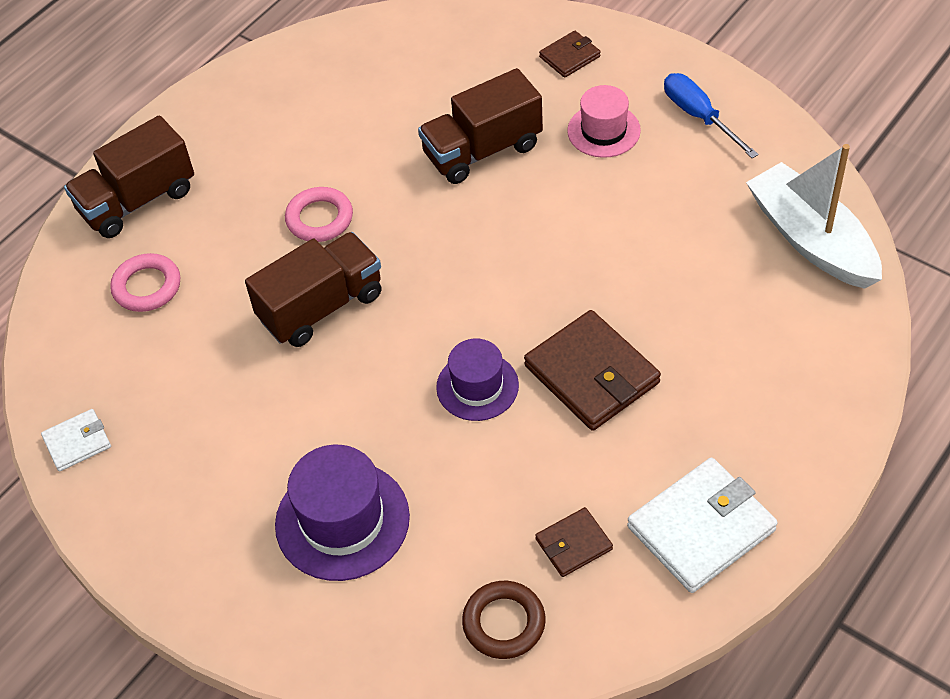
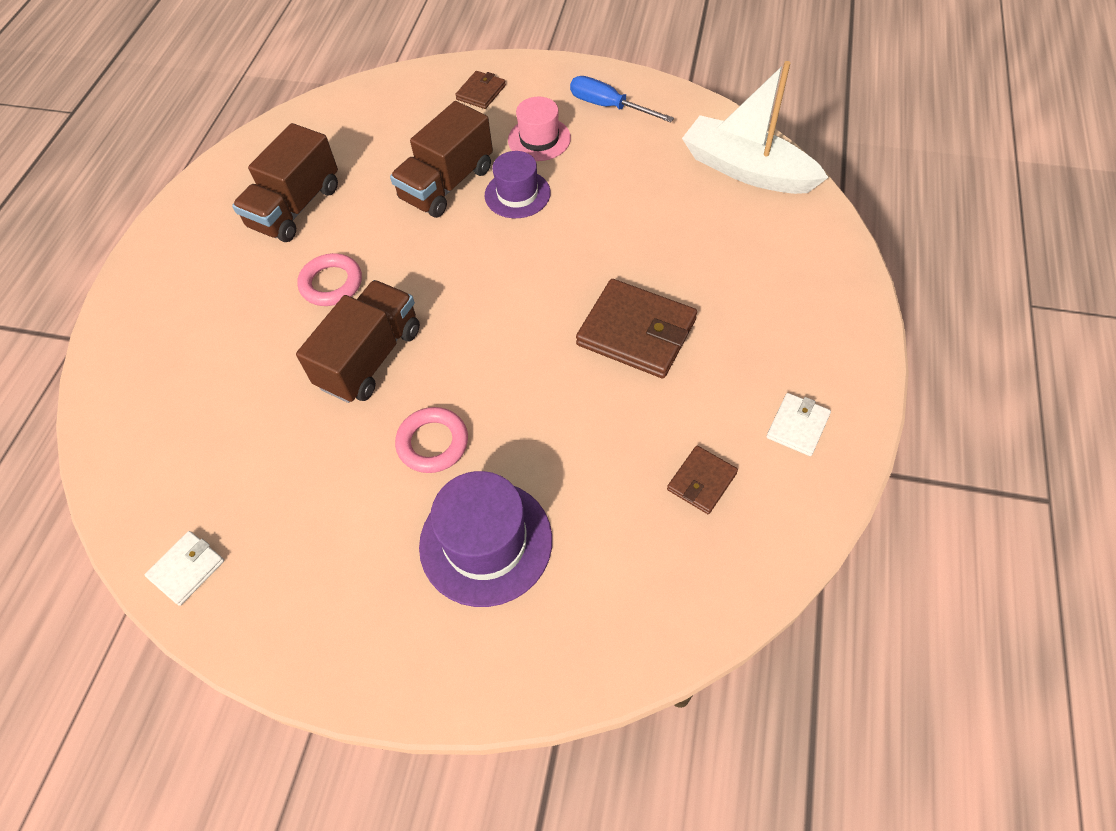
camera: 25 degrees left, 5 degrees up
brown truck [64,115,194,238] -> brown truck moved to [232,123,338,242]
pink ring [110,253,180,312] -> pink ring moved to [395,407,468,473]
purple hat [436,339,519,421] -> purple hat moved to [485,151,551,218]
brown ring [462,581,546,659] -> none
white wallet [627,458,778,593] -> white wallet [766,393,831,456], size x0.53

